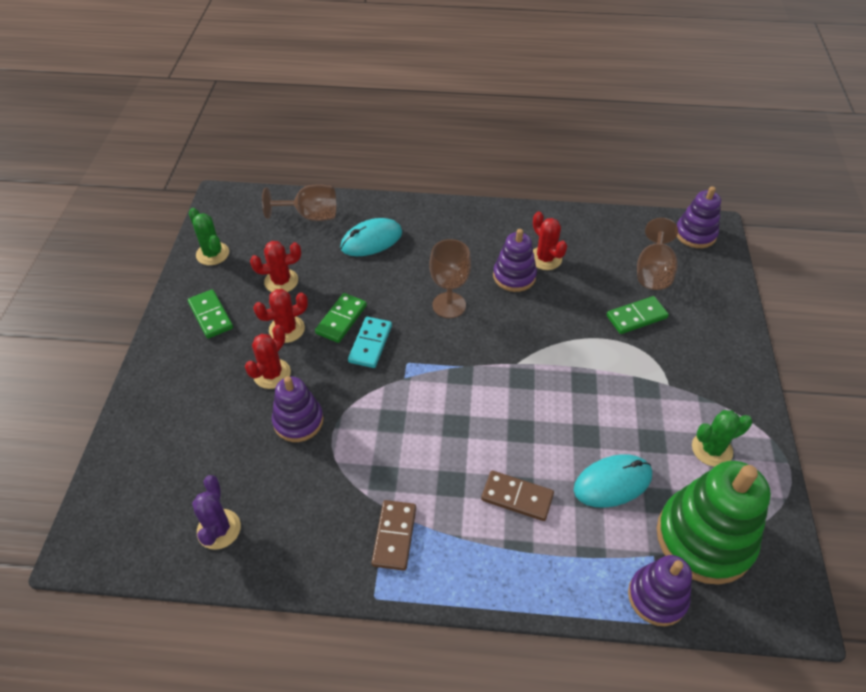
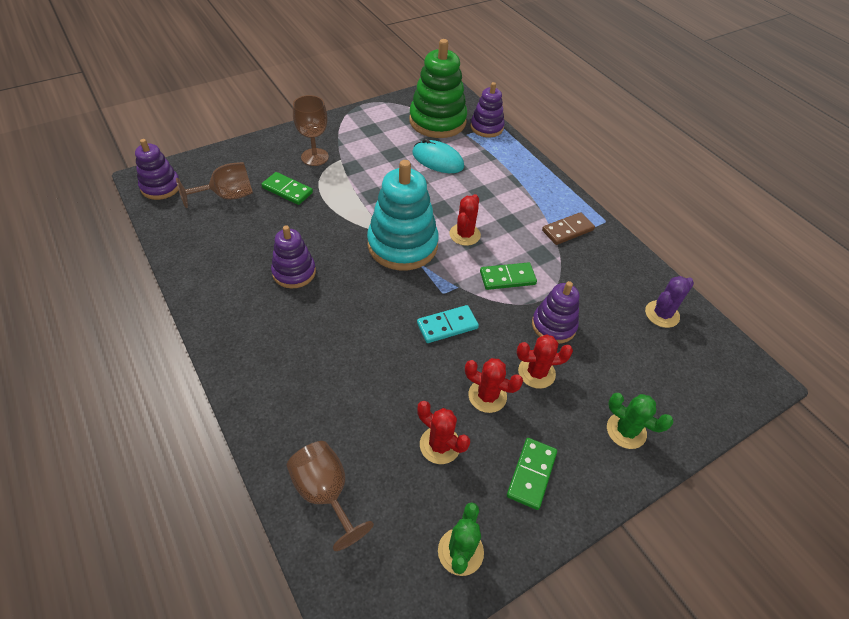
camera: 130 degrees left, 0 degrees up
green domino [315,293,367,343] -> green domino moved to [480,262,537,290]
turquoise mouse [340,218,402,256] -> none
brown goblet [429,239,471,318] -> brown goblet moved to [293,95,329,166]
brown domino [481,471,554,521] -> none
red cactus [533,212,567,270] -> red cactus moved to [450,194,481,246]
green cactus [692,410,752,467] -> green cactus moved to [607,393,674,449]
none -> turquoise stacking toy [367,160,439,271]

